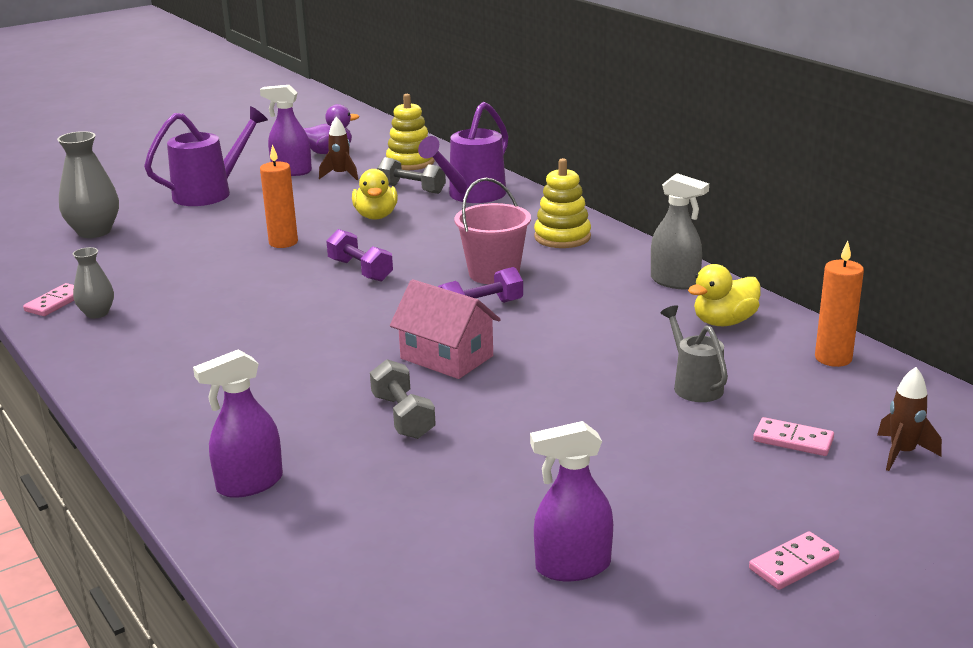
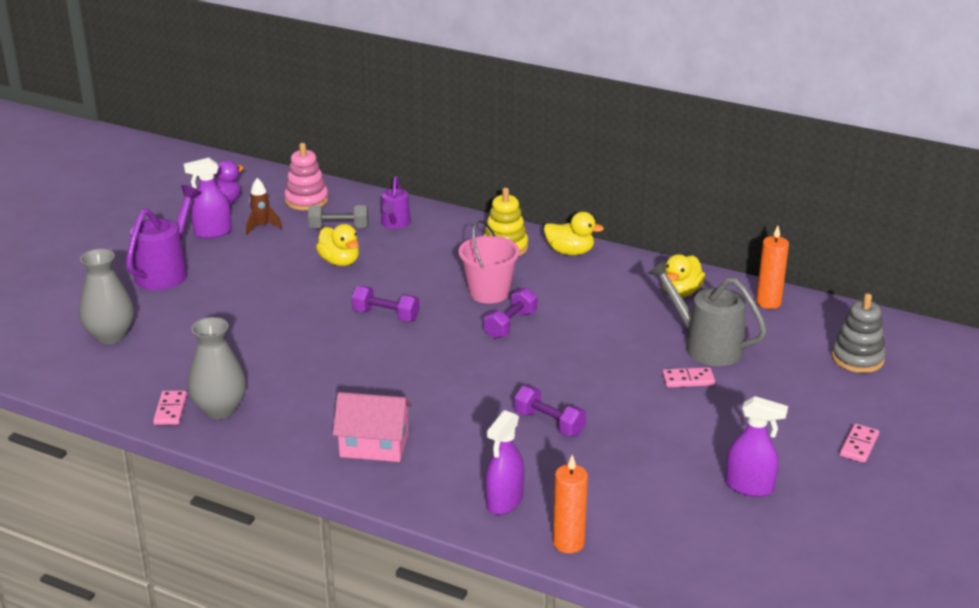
camera: 30 degrees left, 5 degrees up
grey vase [73,247,114,318] -> grey vase [188,317,246,419], size x1.71
orange candle [260,144,298,248] -> orange candle moved to [553,455,588,553]
grey dumbbell [370,359,436,439] -> purple dumbbell [514,386,586,437]
yellow stacking toy [386,94,435,170] -> pink stacking toy [284,143,328,210]
pink house [390,279,501,379] -> pink house moved to [333,392,412,462]
purple watering can [418,102,508,203] -> purple watering can [381,176,411,229], size x0.61
purple spray bottle [530,421,613,581] -> purple spray bottle turned 120 degrees counterclockwise [725,396,788,497]
grey spray bottle [651,173,709,289] -> none
grey watering can [660,305,728,402] -> grey watering can [648,260,767,366], size x1.65
pink domino [753,417,834,456] -> pink domino moved to [662,367,715,387]
brown rocket [877,367,942,471] -> grey stacking toy [832,293,886,373]
none -> yellow duck [544,212,604,255]

